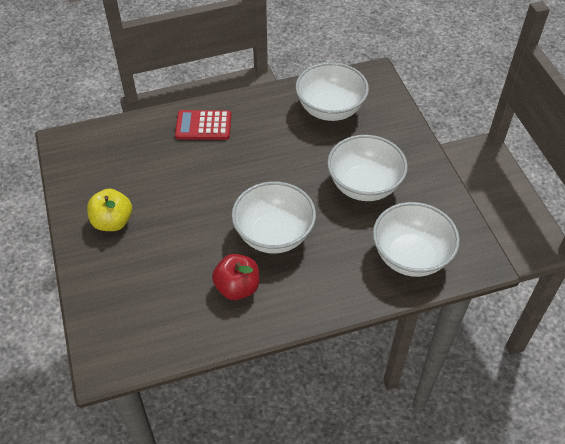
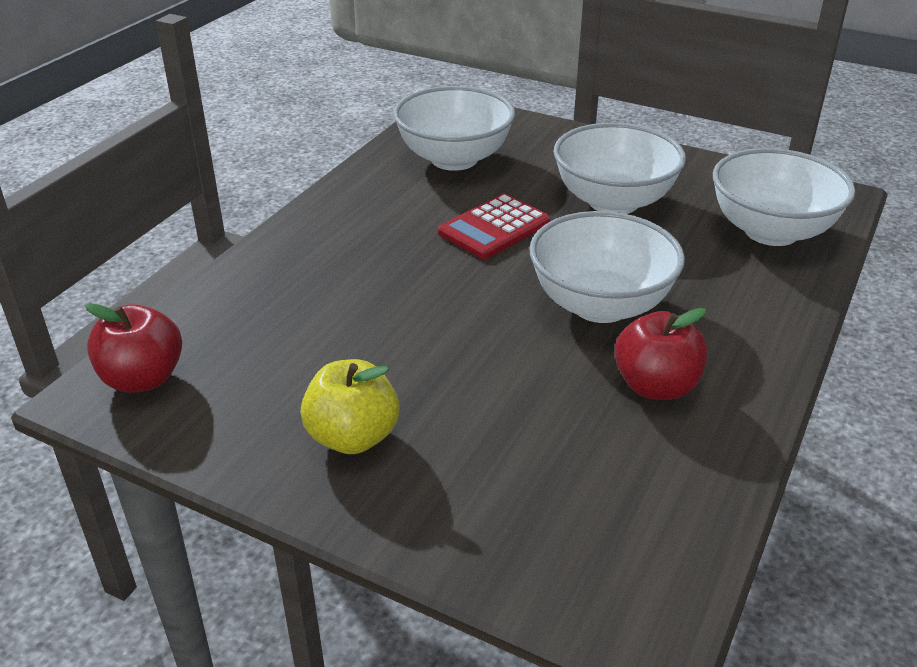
camera: 45 degrees left, 15 degrees down
red calculator [175,110,231,140] -> red calculator moved to [438,194,550,259]
none -> red apple [85,303,182,393]

